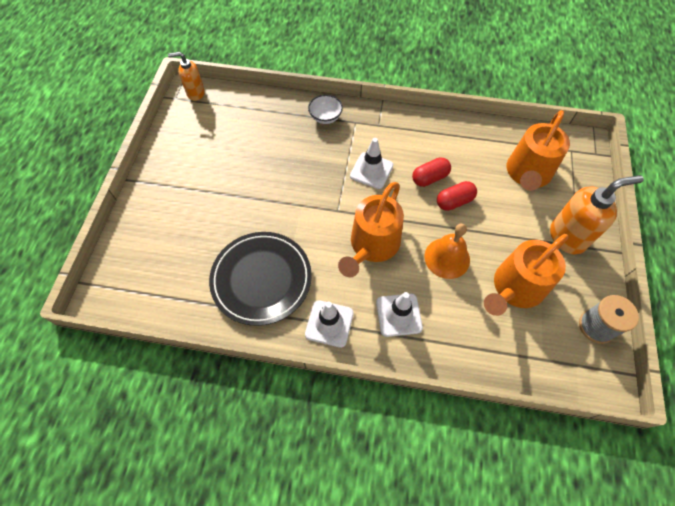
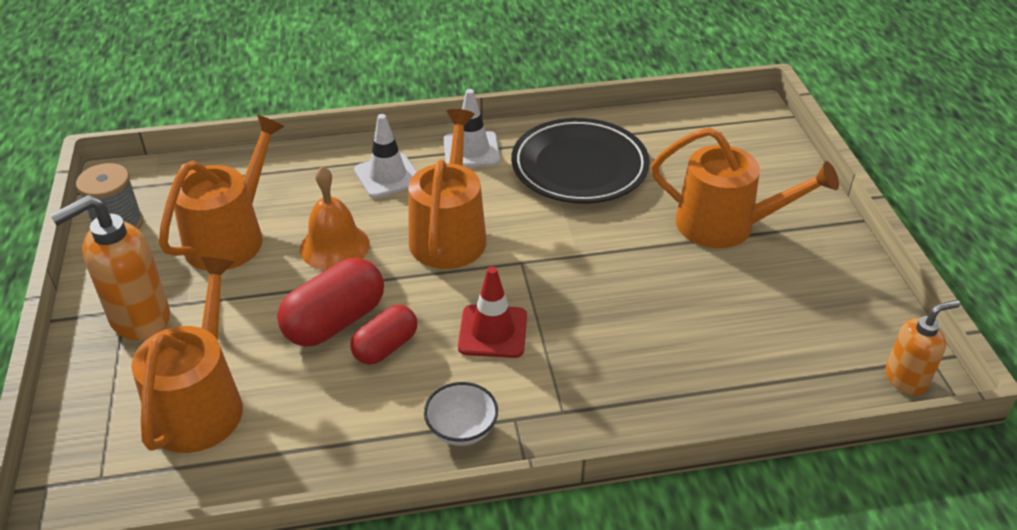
camera: 160 degrees right, 20 degrees down
white bowl [308,95,343,124] -> white bowl moved to [424,382,498,446]
white traffic cone [350,138,393,189] -> red traffic cone [458,266,527,358]
red capsule [437,181,477,211] -> red capsule [277,258,384,347], size x1.56
none -> orange watering can [651,127,839,248]

